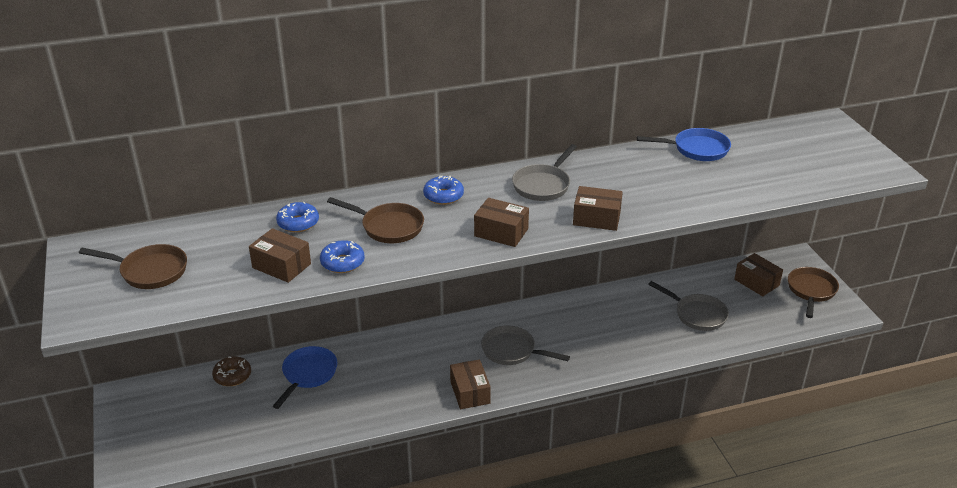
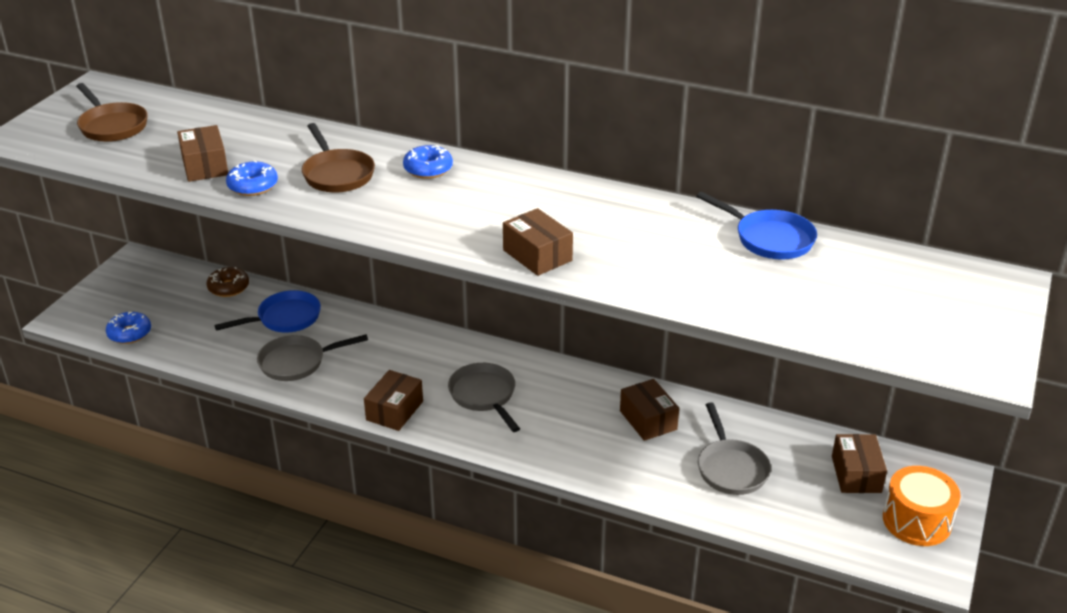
camera: 40 degrees right, 0 degrees up
blue donut [276,202,319,232] -> blue donut moved to [106,312,151,344]
brown box [474,198,529,247] -> brown box moved to [620,379,679,441]
grey pan [512,144,577,201] -> grey pan moved to [257,334,368,381]
brown pan [788,267,839,318] -> orange drum [883,466,961,546]

